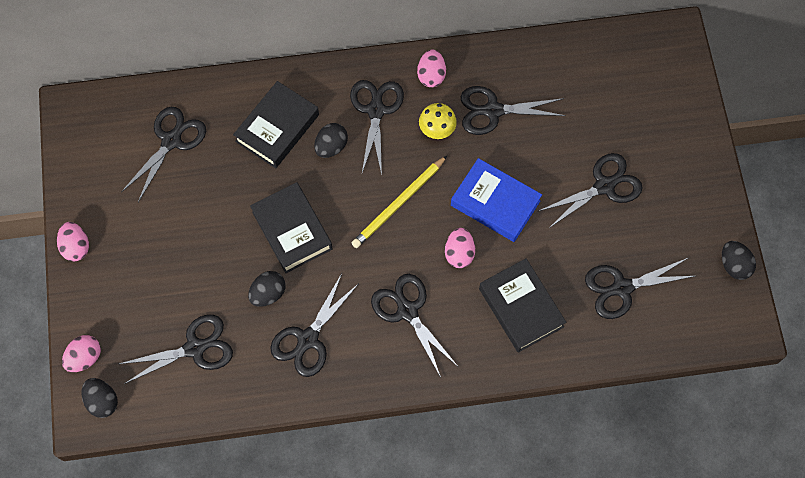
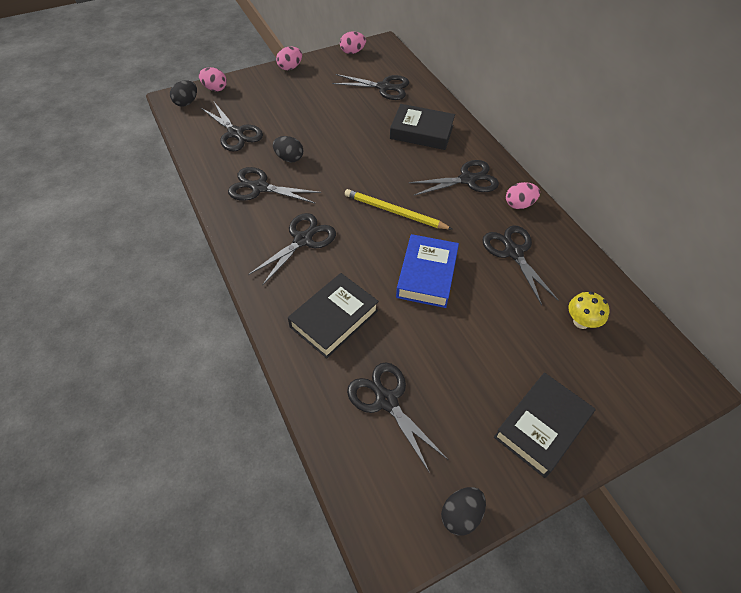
camera: 70 degrees right, 15 degrees down
black book [250,182,333,273] -> black book moved to [494,372,595,478]
black egg [314,123,348,158] -> none
yellow mushroom [419,103,457,139] -> yellow mushroom moved to [568,292,609,329]
pink egg [445,228,475,268] -> pink egg moved to [340,32,366,54]
black scissors [539,153,642,228] -> none

